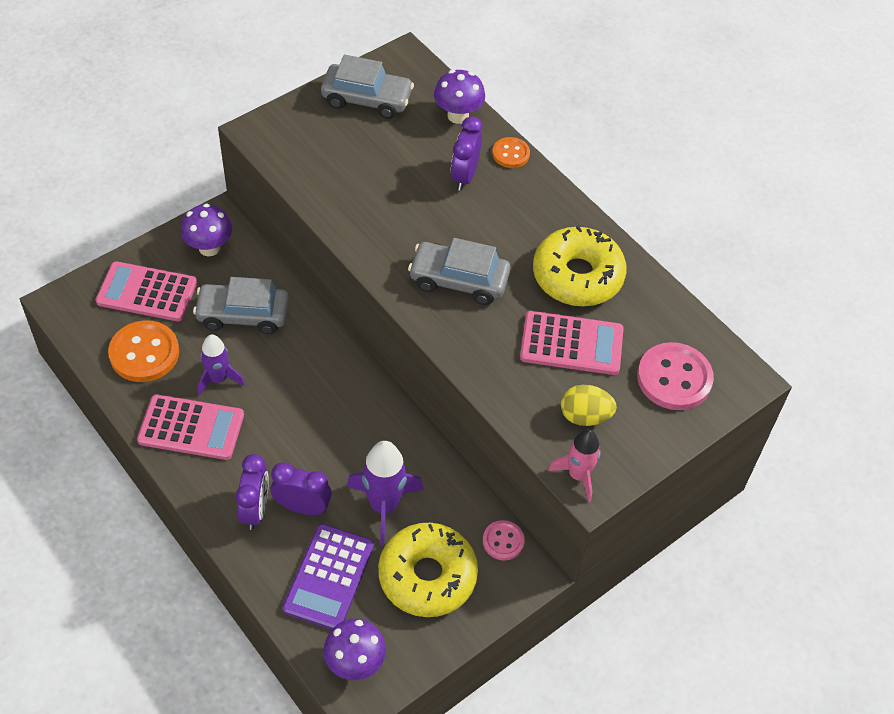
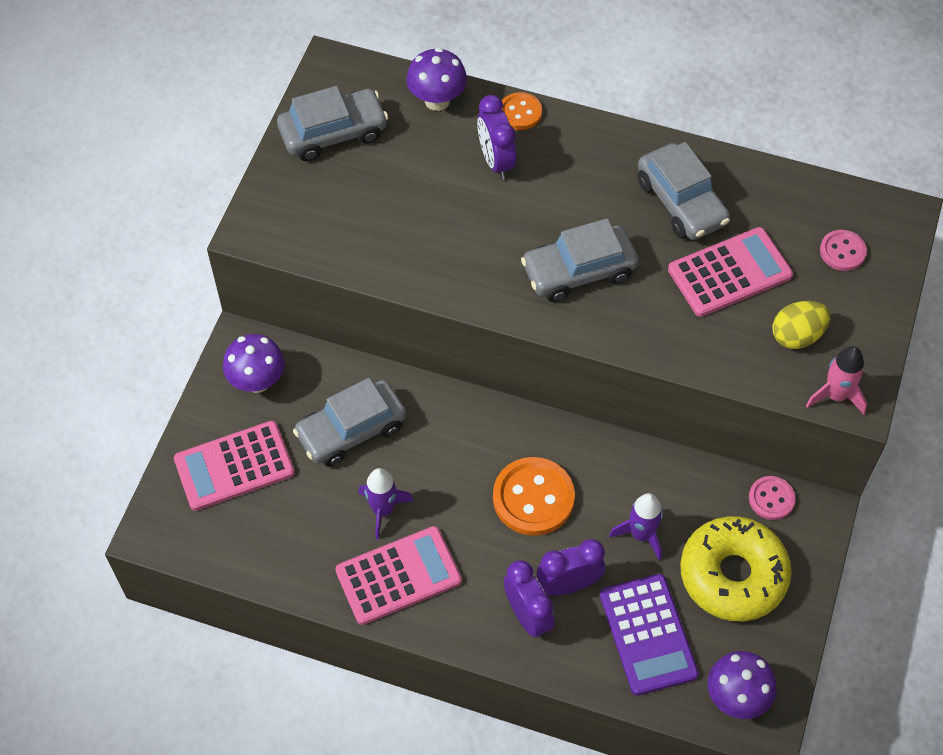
camera: 30 degrees left, 5 degrees up
orange button [108,320,179,382] -> orange button moved to [493,457,575,536]
purple rocket [347,441,424,546] -> purple rocket [609,493,663,561], size x0.65
yellow donut [533,226,627,306] -> grey car [638,142,730,240]
pink button [637,342,714,410] -> pink button [820,230,867,271], size x0.56

